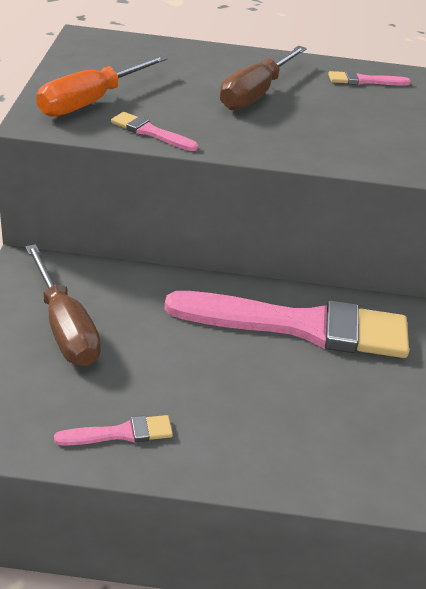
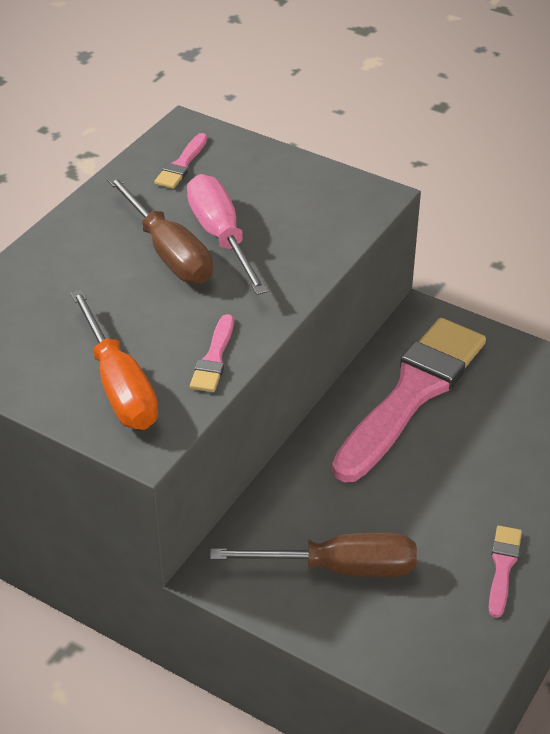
camera: 60 degrees left, 5 degrees up
pink brush [111,112,198,151] -> pink brush turned 45 degrees counterclockwise [190,314,234,392]
none -> pink screwdriver [187,174,268,295]

